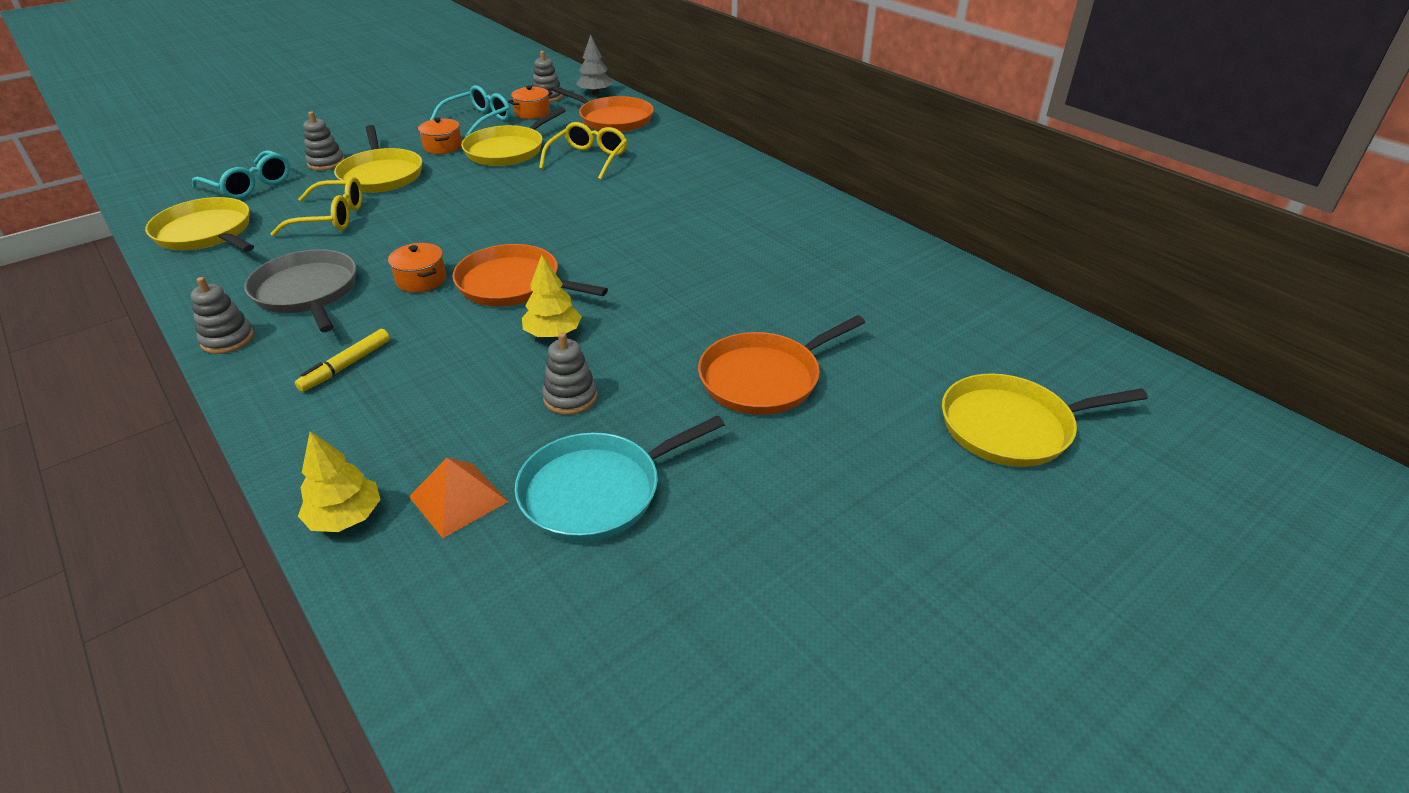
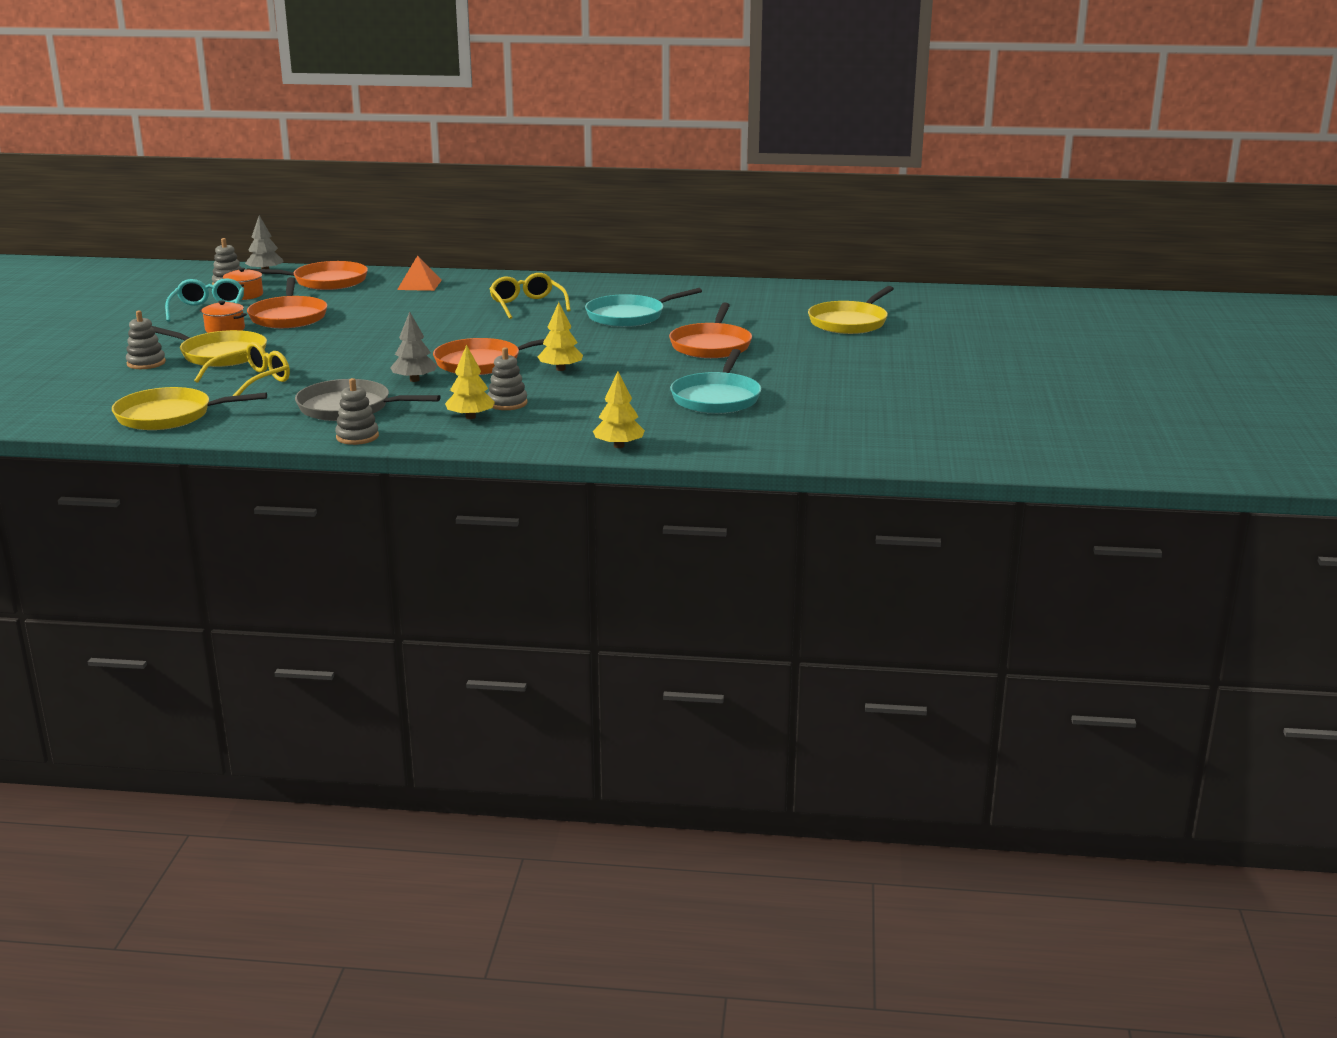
camera: 45 degrees left, 15 degrees down
turquoise glasses [192,150,290,199] -> none
yellow marker [295,329,390,392] -> yellow tree [445,345,495,419]
orange pot [388,243,446,293] -> grey tree [390,312,437,382]
orange pyramid [409,458,508,538] -> orange pyramid moved to [397,255,442,291]
yellow pan [461,107,566,166] -> orange pan [247,277,327,328]
yellow glasses [539,122,627,180] -> yellow glasses moved to [489,273,571,319]
grey stacking toy [542,332,597,415] -> grey stacking toy moved to [487,347,528,410]
none -> turquoise pan [585,288,702,327]

